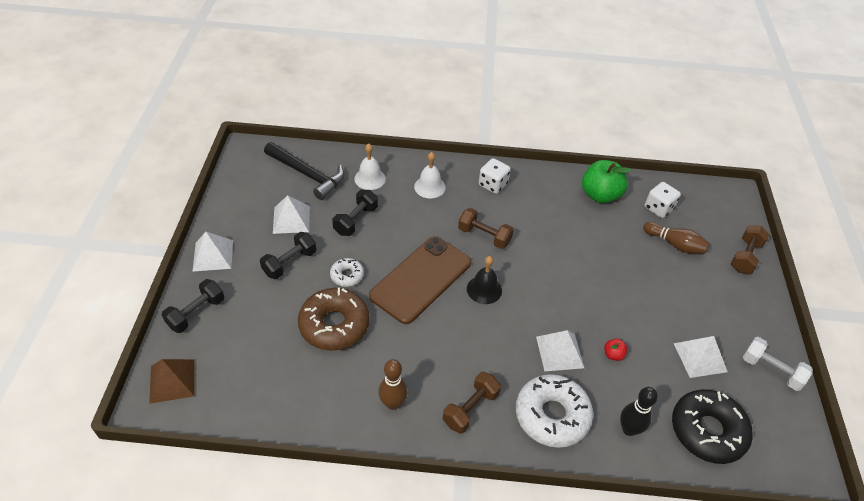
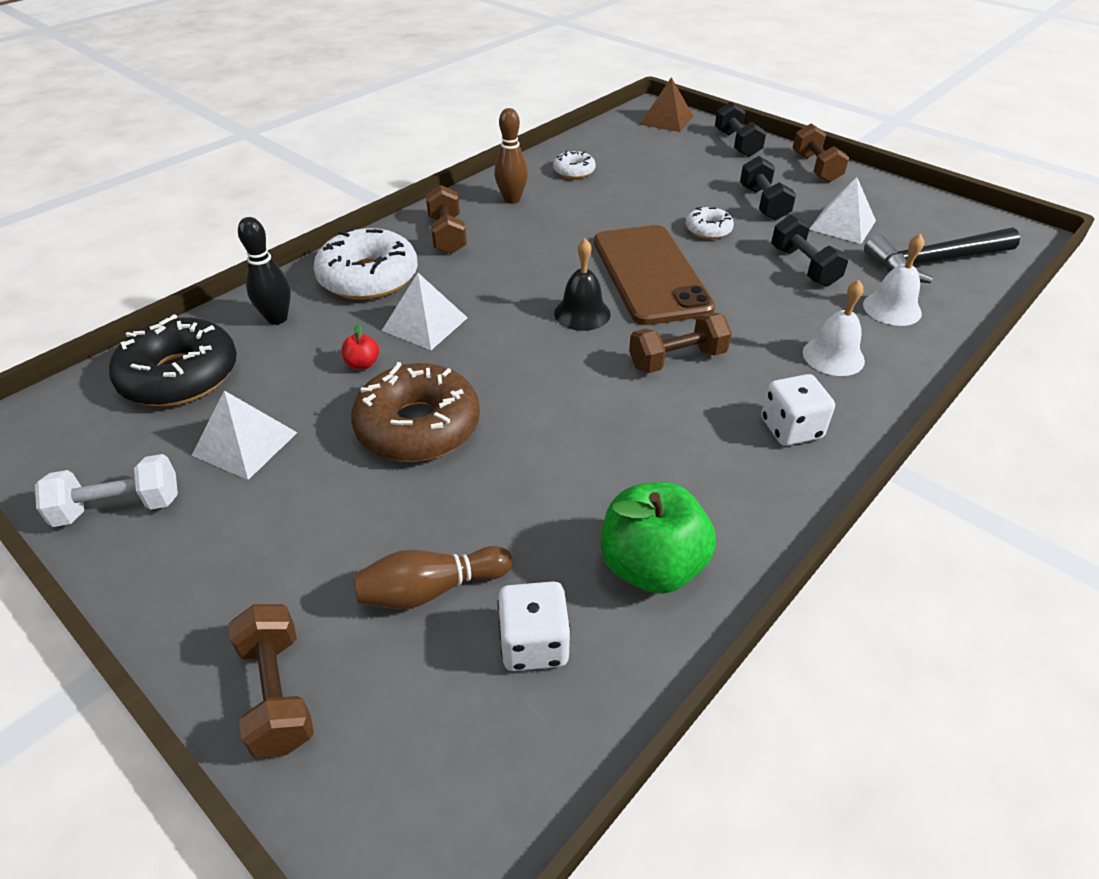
camera: 130 degrees right, 5 degrees down
white pyramid [192,232,233,272] -> brown dumbbell [793,124,849,183]
brown donut [298,288,369,351] -> brown donut moved to [351,362,480,462]
none -> white donut [553,150,596,179]

